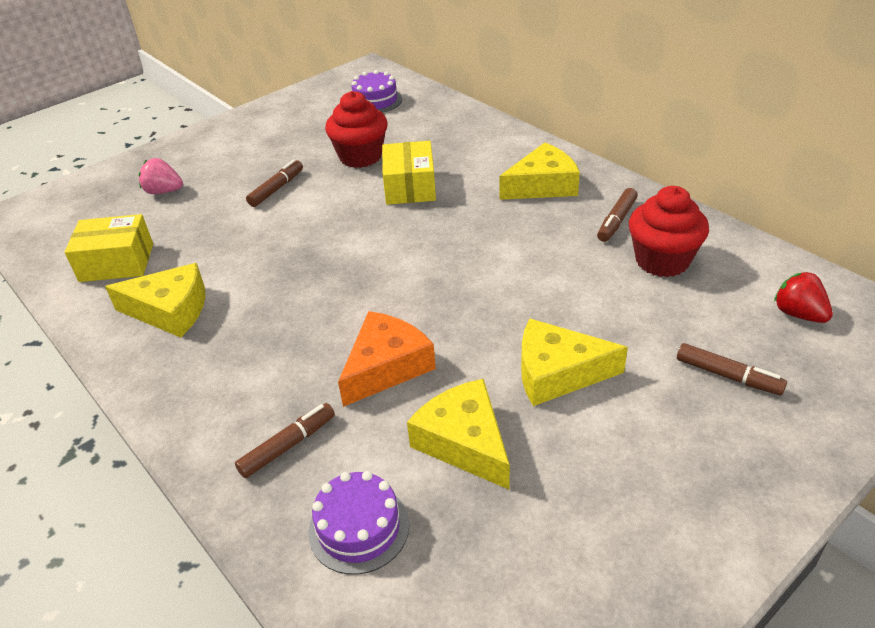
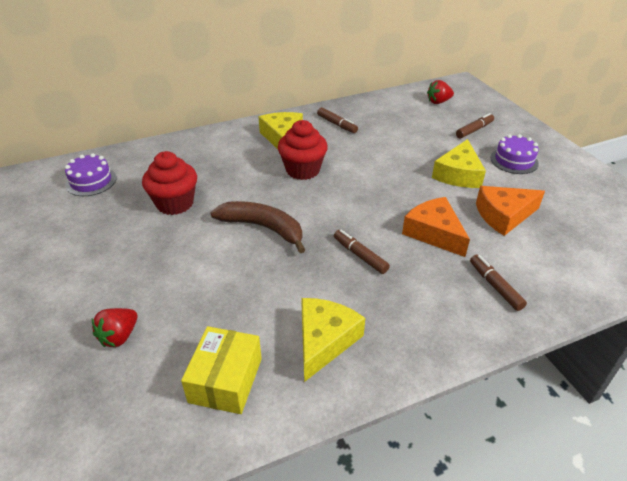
camera: 75 degrees left, 0 degrees up
pink strawberry [139,158,183,194] -> red strawberry [92,308,137,347]
brown marker [246,159,303,207] -> brown marker moved to [334,230,390,274]
purple cake [308,471,409,575] -> purple cake moved to [490,134,539,174]
yellow box [382,141,436,205] -> none
yellow cheese [407,379,510,489] -> orange cheese [476,186,545,236]
red cupcake [629,186,709,277] -> red cupcake moved to [278,120,328,180]
none -> brown banana [210,201,305,253]

